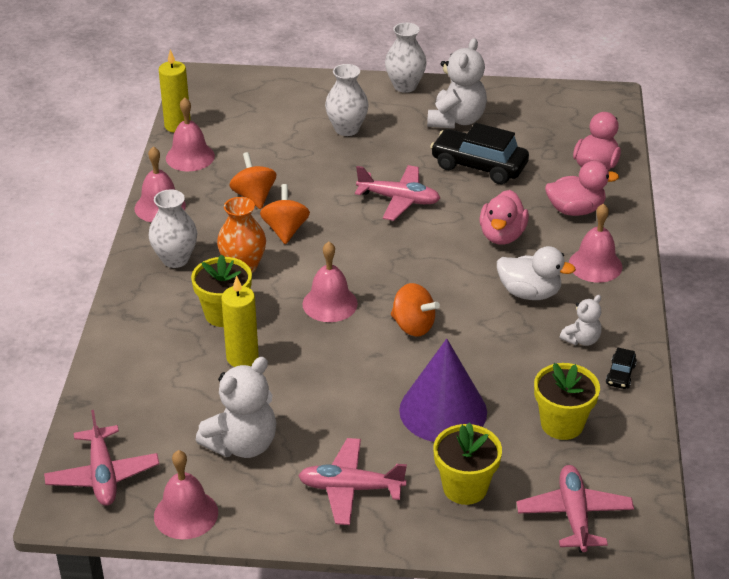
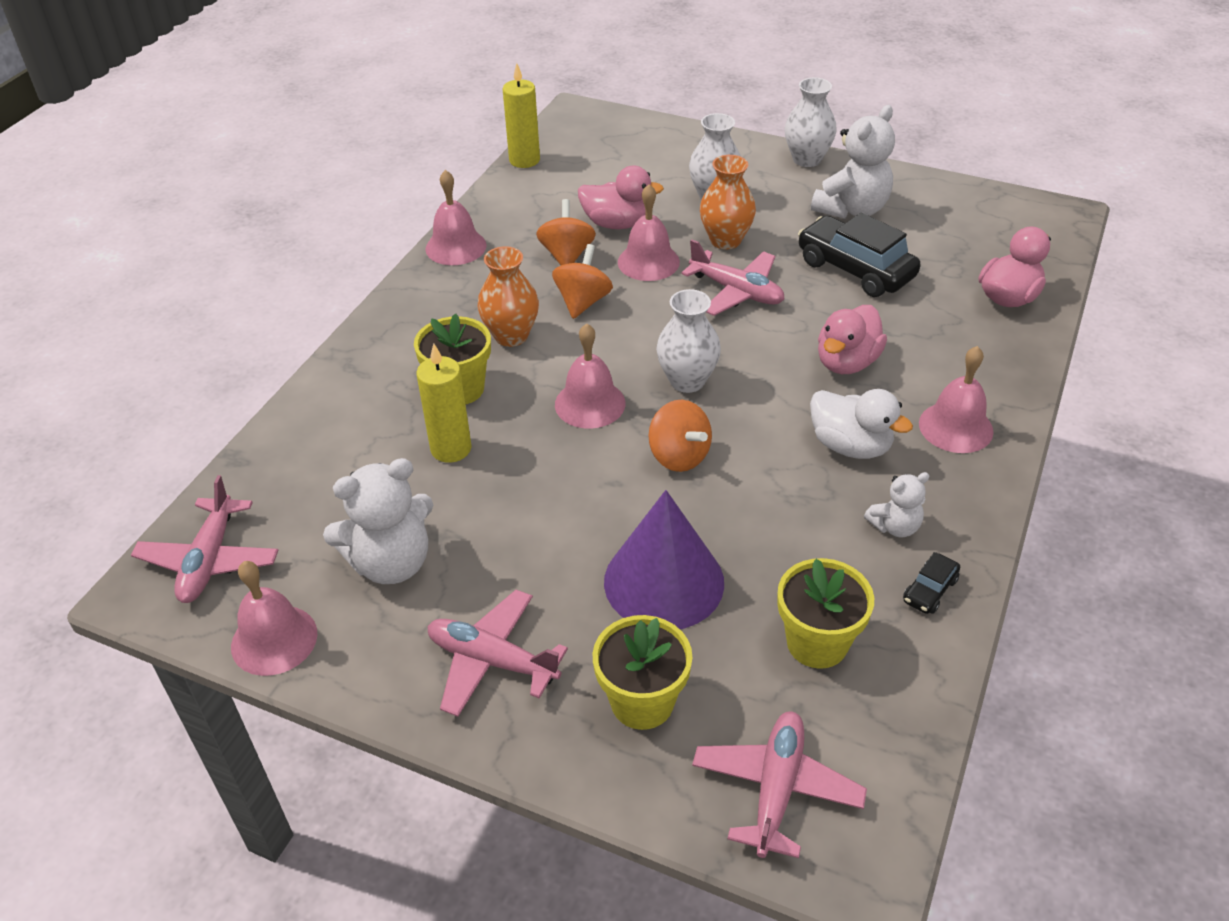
camera: 20 degrees right, 5 degrees up
white vase [148,189,197,268] -> white vase moved to [656,289,721,393]
pink bell [166,97,215,171] -> pink bell moved to [618,184,680,281]
pink duck [545,161,619,216] -> pink duck moved to [578,166,664,229]
none -> orange vase [700,155,756,250]

